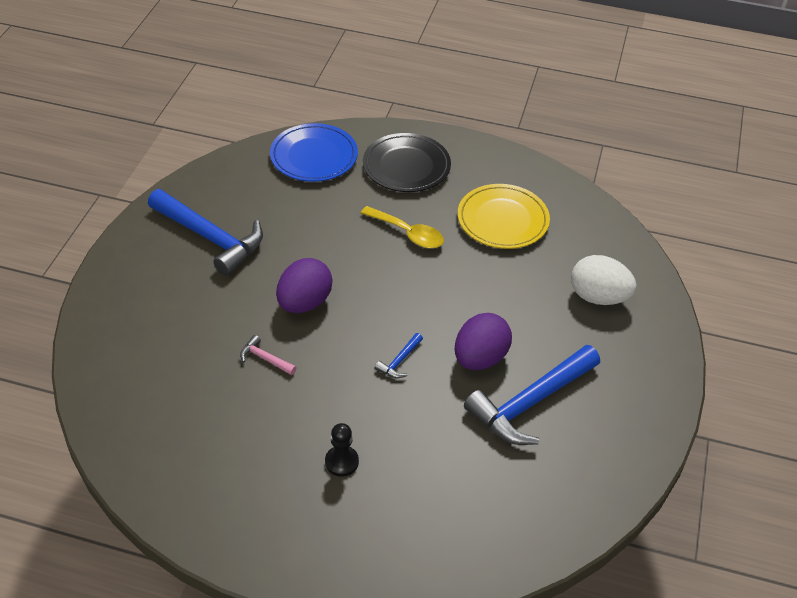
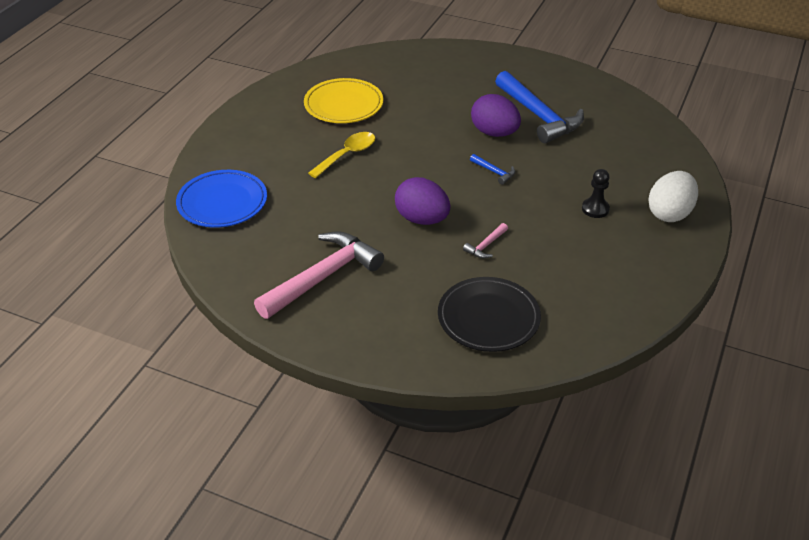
camera: 80 degrees left, 5 degrees down
blue hammer [148,189,263,276] -> pink hammer [254,232,384,319]
black plate [363,133,451,192] -> black plate moved to [438,277,541,352]
white egg [571,255,637,305] -> white egg moved to [648,171,698,222]

